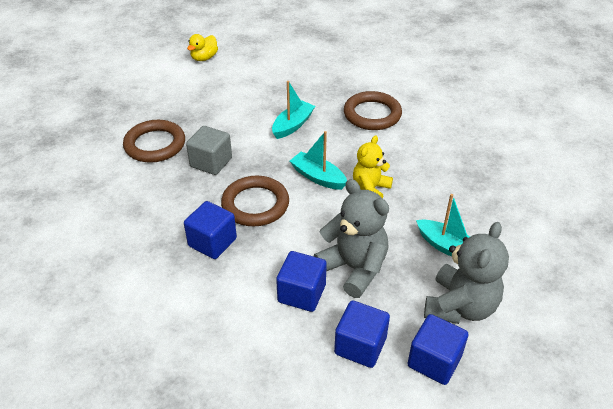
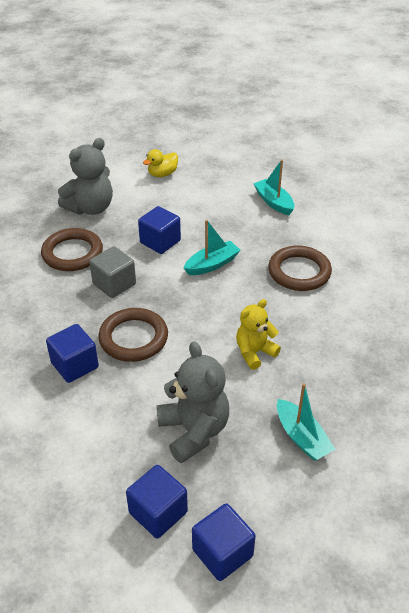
camera: 20 degrees right, 0 degrees up
blue cube [276,251,327,312] -> blue cube moved to [138,206,181,254]
turquoise boat [290,131,347,190] -> turquoise boat moved to [253,160,294,215]
grey teddy bear [424,222,509,324] -> grey teddy bear moved to [58,138,113,215]

